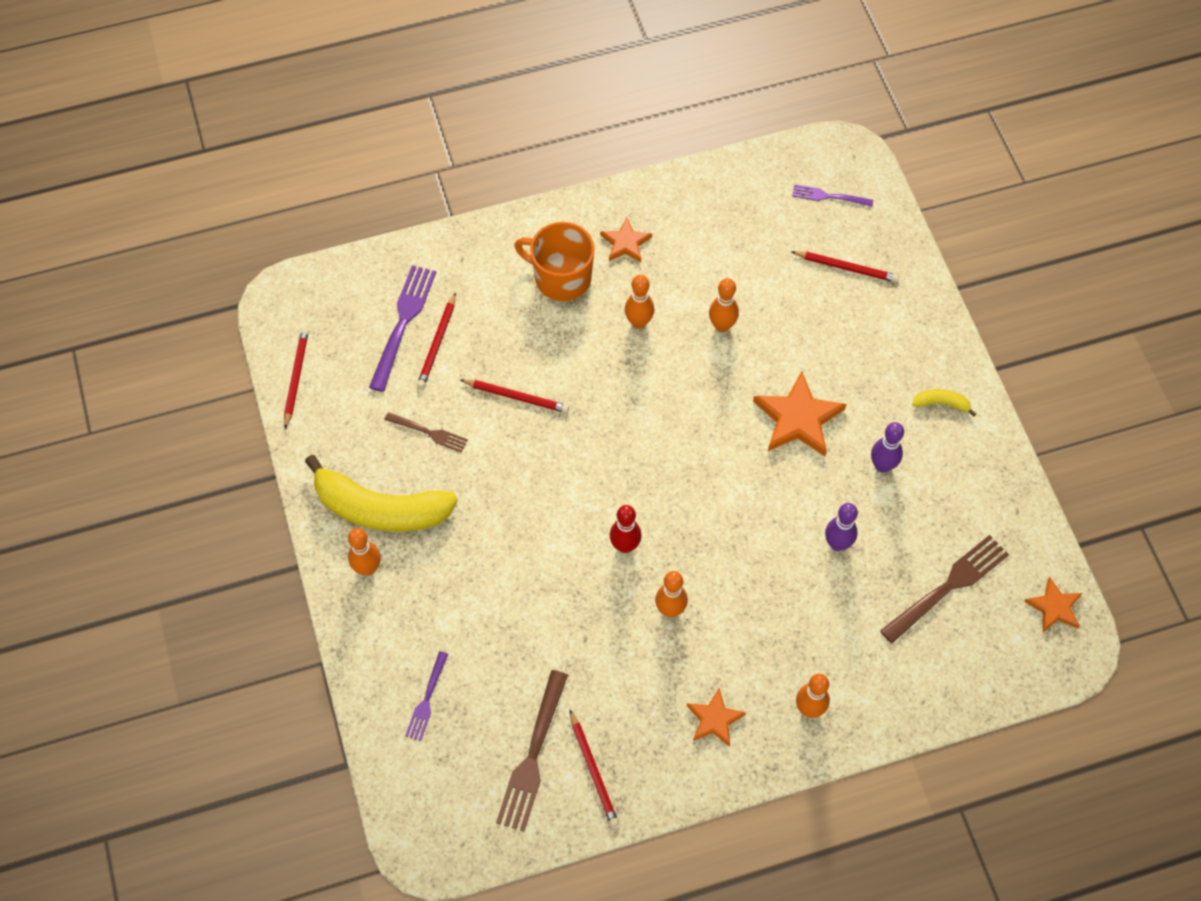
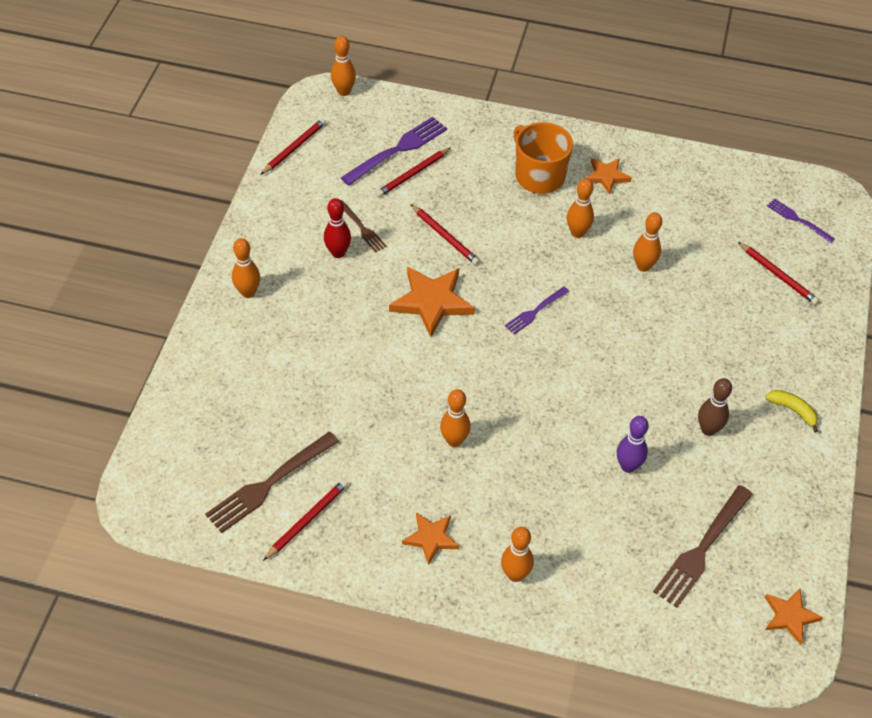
camera: 30 degrees right, 10 degrees down
yellow banana [305,455,458,532] -> none
purple fork [405,651,448,741] -> purple fork moved to [505,287,569,335]
red pencil [570,710,619,827] -> red pencil turned 150 degrees counterclockwise [263,479,348,561]
red bowling pin [610,505,642,553] -> red bowling pin moved to [324,198,351,258]
orange star [753,371,847,456] -> orange star moved to [389,267,475,337]
purple bowling pin [871,422,904,473] -> brown bowling pin [698,378,732,436]
brown fork [880,535,1009,643] -> brown fork turned 135 degrees clockwise [653,485,753,608]
none -> orange bowling pin [331,36,356,96]

